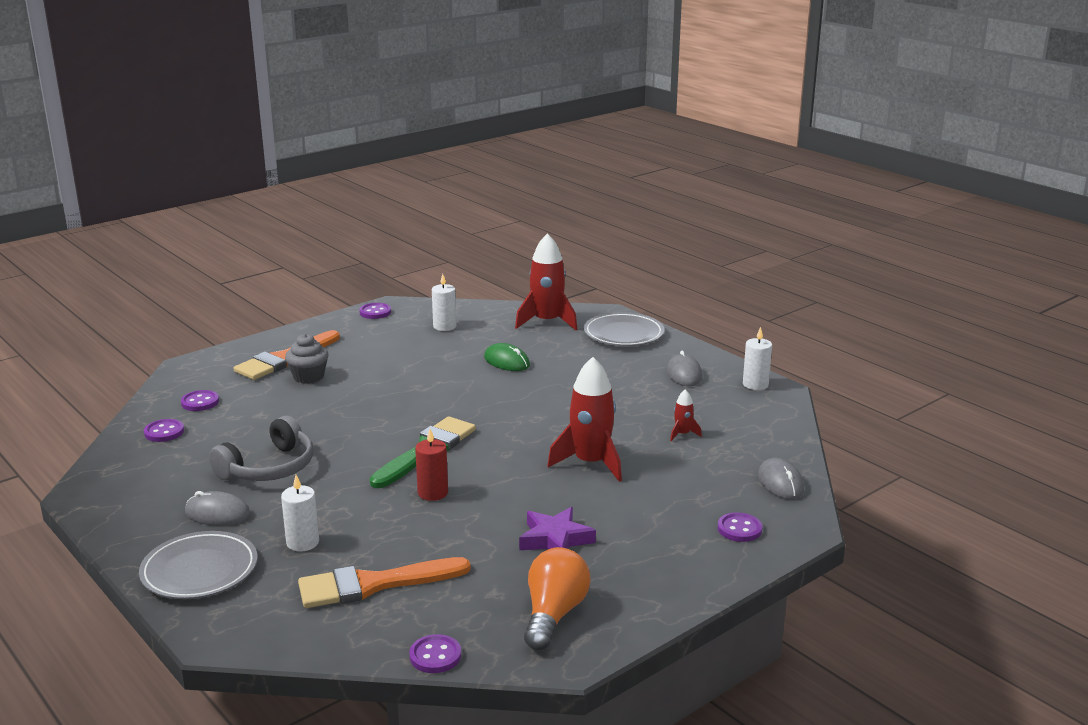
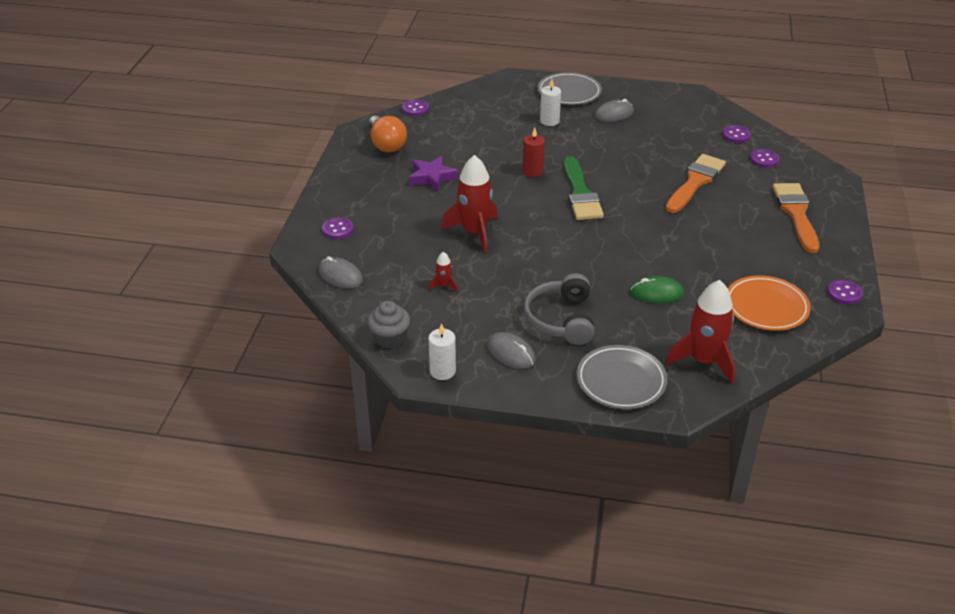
camera: 140 degrees right, 15 degrees up
grey headphones [209,416,313,481] -> grey headphones moved to [524,273,595,345]
grey cupcake [285,334,328,384] -> grey cupcake moved to [367,301,410,348]
orange brush [298,557,471,608] -> orange brush moved to [666,154,726,213]
white candle [432,274,457,331] -> orange plate [728,275,811,331]

